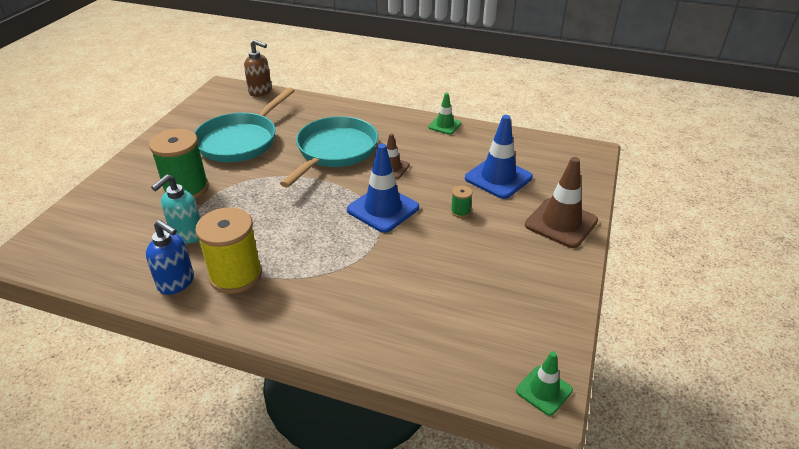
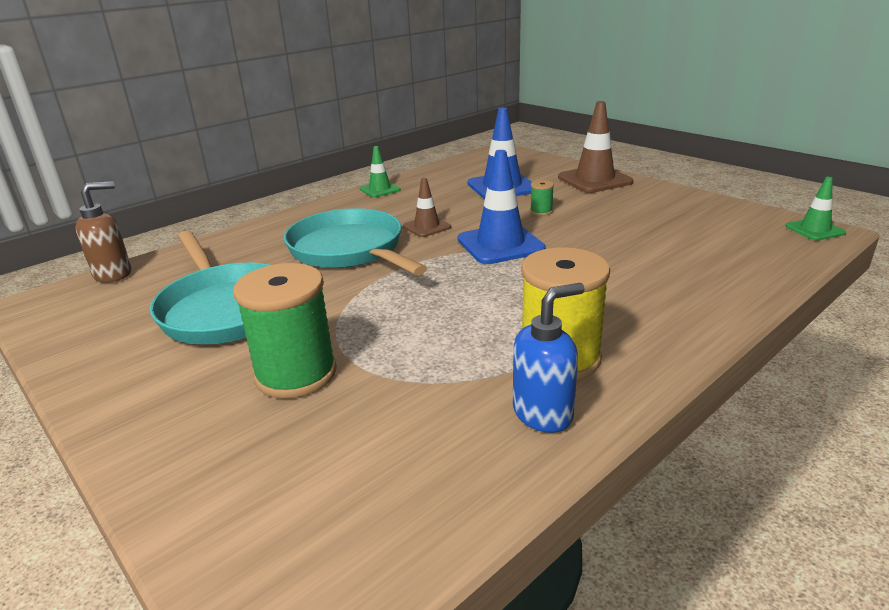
camera: 60 degrees left, 10 degrees down
turquoise soap dispenser [151,174,200,244] -> none

